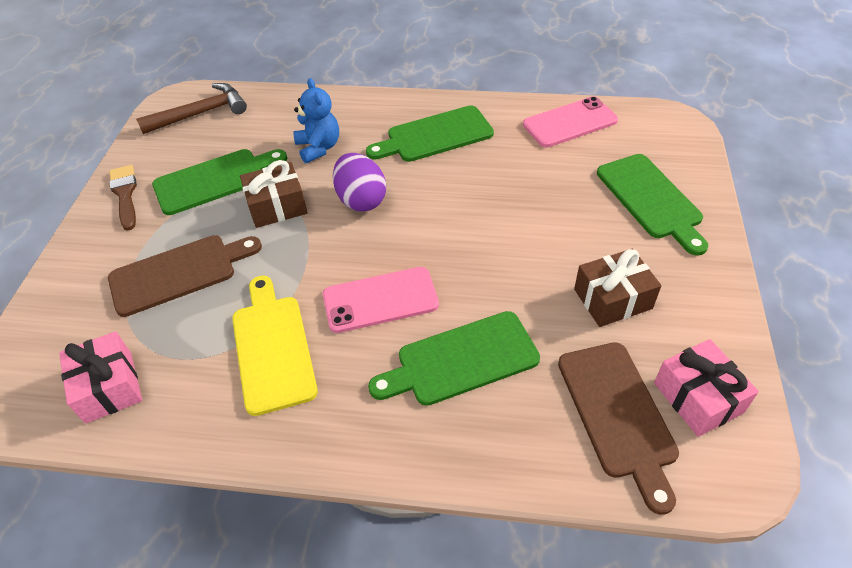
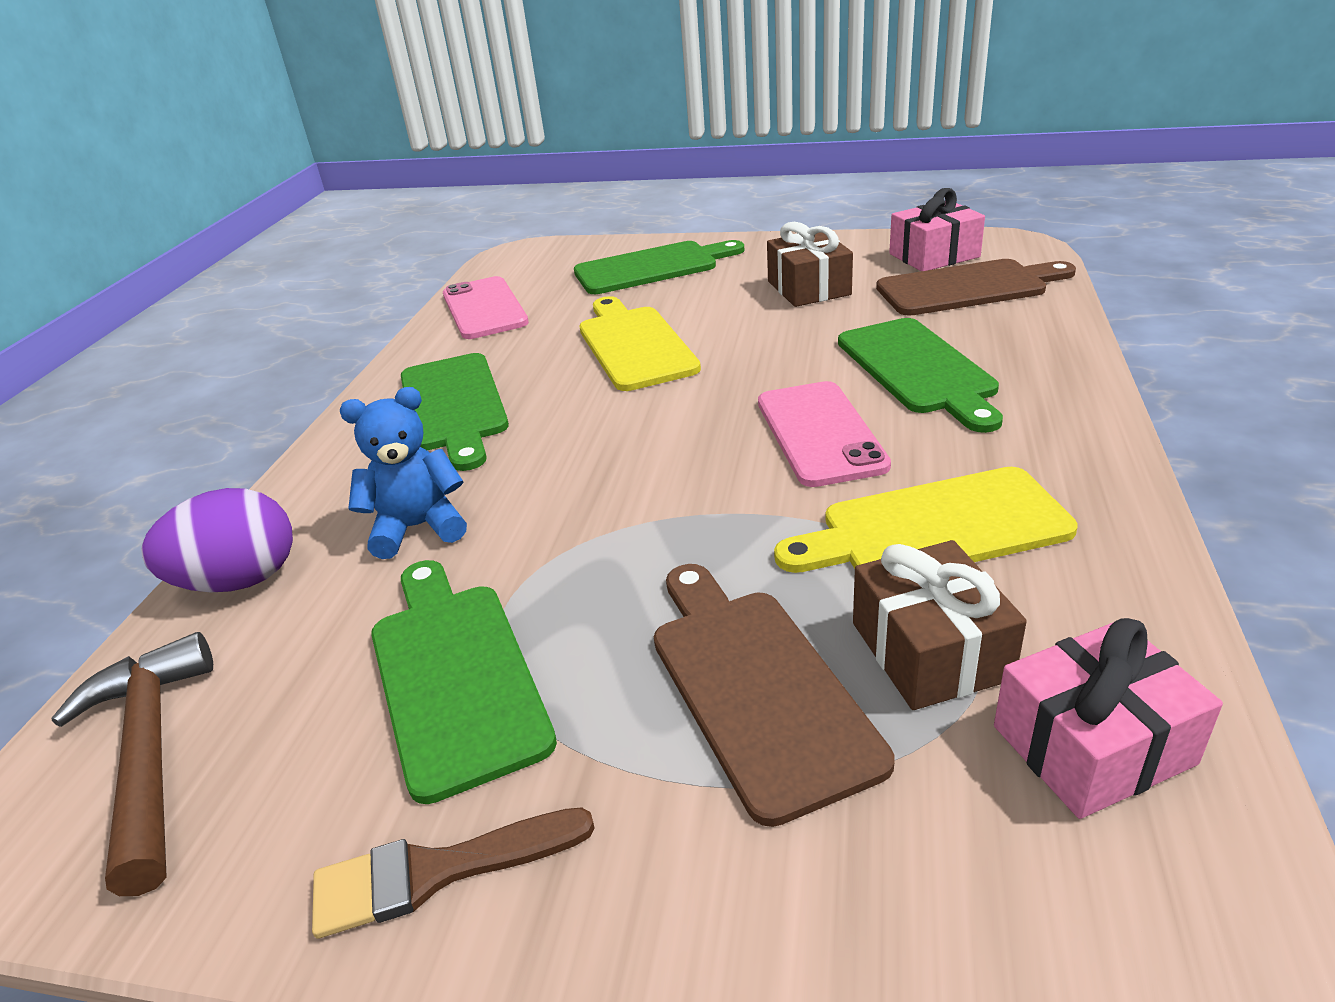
camera: 85 degrees left, 15 degrees down
brown gift [240,160,307,228] -> brown gift moved to [853,540,1027,710]
purple egg [333,153,386,211] -> purple egg moved to [141,488,293,592]
none -> yellow cutting board [579,296,701,391]

